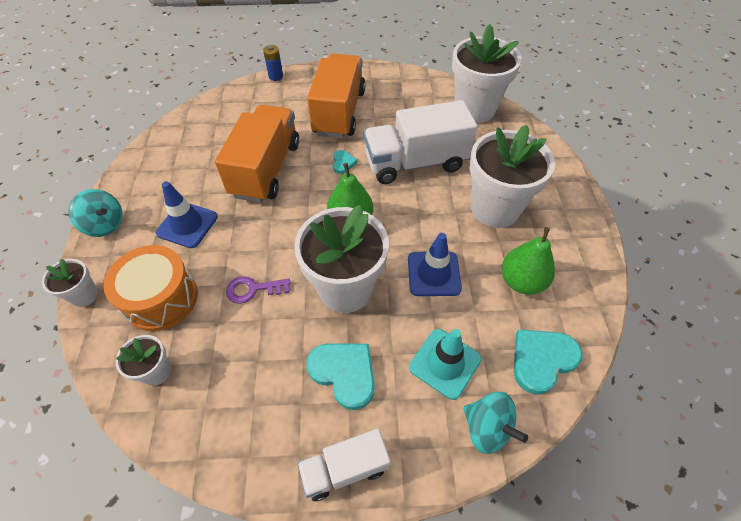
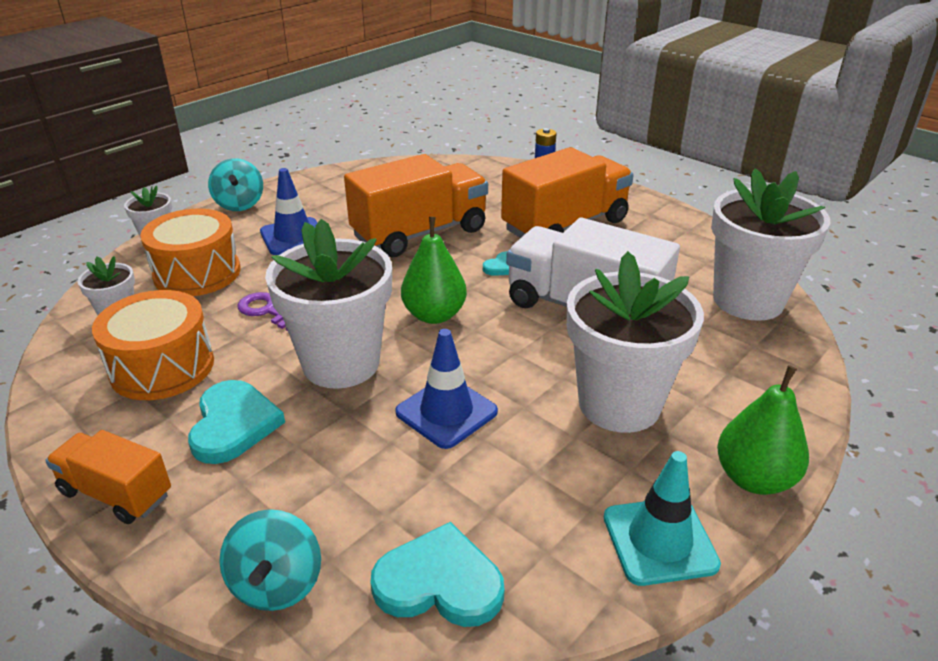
camera: 45 degrees right, 20 degrees down
white truck [297,429,391,501] -> orange truck [45,430,171,524]
turquoise traffic cone [409,329,482,400] -> turquoise traffic cone moved to [604,451,721,586]
green pear [502,227,555,295] -> green pear moved to [717,365,809,495]
none -> orange drum [92,290,214,400]

